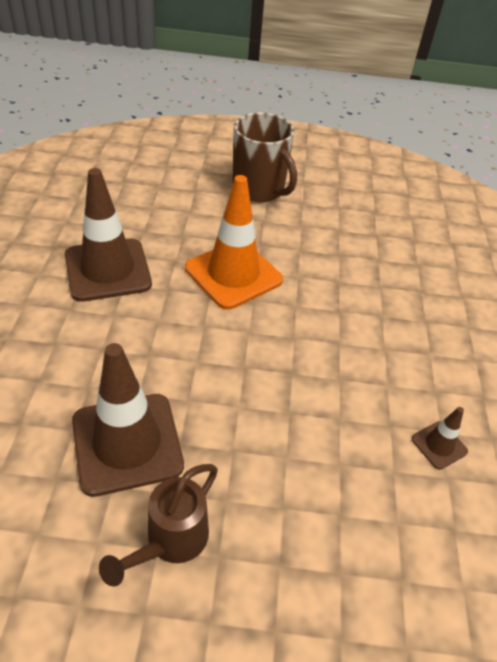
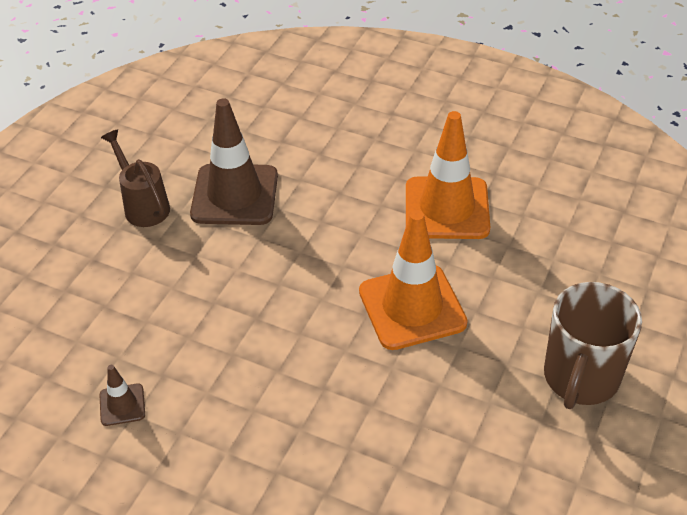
camera: 115 degrees right, 0 degrees up
brown traffic cone [65,168,152,302] -> orange traffic cone [406,111,490,239]
brown mug [232,113,297,202] -> brown mug turned 45 degrees counterclockwise [544,282,642,409]

